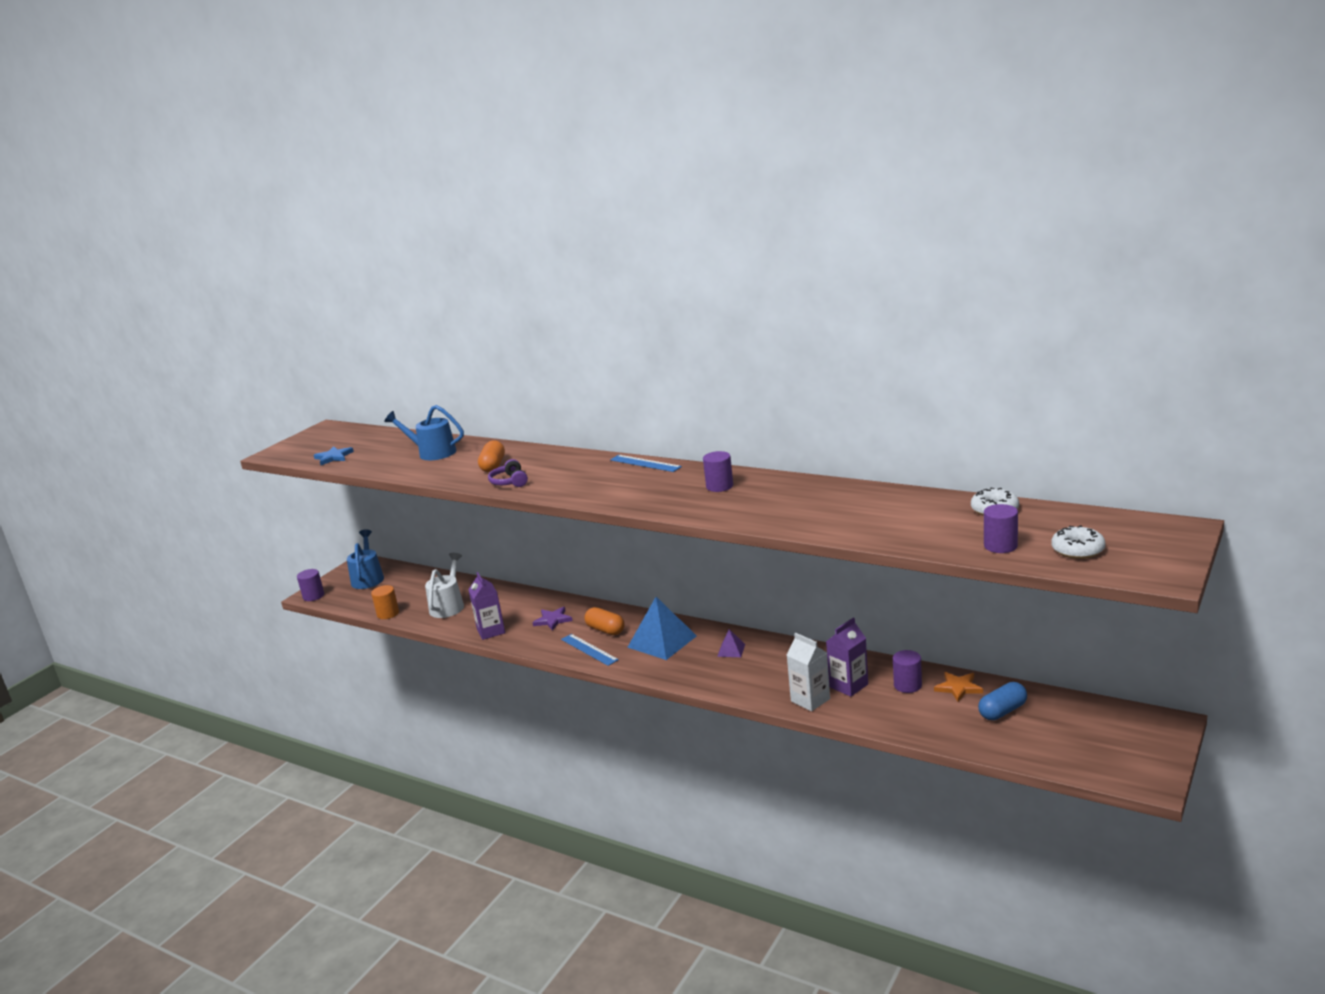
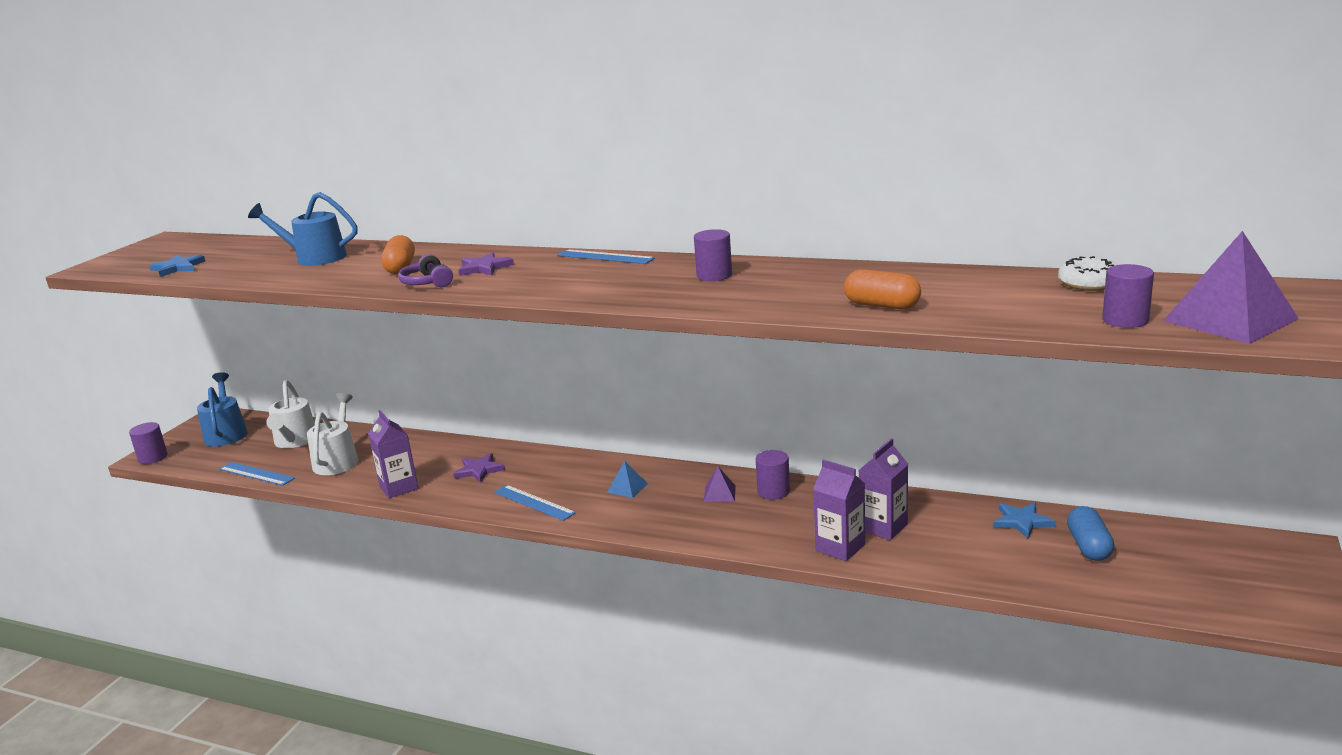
camera: 10 degrees left, 0 degrees up
orange cylinder [371,585,399,619] -> blue ruler [219,462,295,486]
orange capsule [585,607,624,635] -> orange capsule moved to [844,269,921,310]
blue pyramid [627,597,697,660] -> blue pyramid [607,461,648,498], size x0.47
white carton [787,633,830,711] -> purple carton [813,460,865,561]
purple cylinder [893,650,922,693] -> purple cylinder moved to [756,450,790,499]
orange star [934,672,983,702] -> blue star [993,503,1056,539]
blue capsule [978,682,1027,720] -> blue capsule turned 45 degrees counterclockwise [1067,506,1114,561]
white donut [1051,525,1105,559] -> purple pyramid [1163,231,1299,344]
none -> white watering can [266,380,315,448]
none -> purple star [458,252,514,276]

